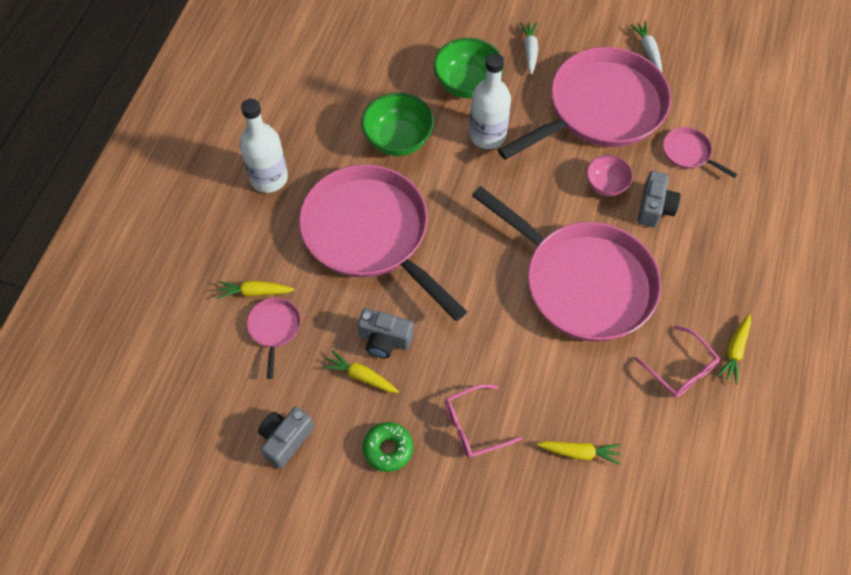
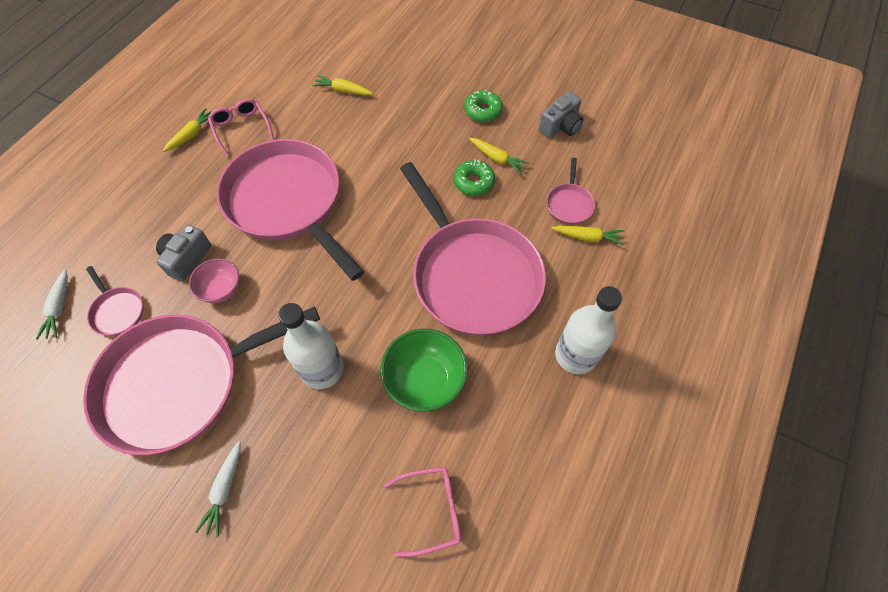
camera: 170 degrees left, 0 degrees up
grey camera [358,308,414,358] -> green donut [454,159,495,196]
green bowl [434,38,504,98] -> none
pink glasses [444,384,522,458] -> pink glasses moved to [383,467,461,557]
white carrot [630,21,662,72] -> white carrot moved to [36,269,68,340]

